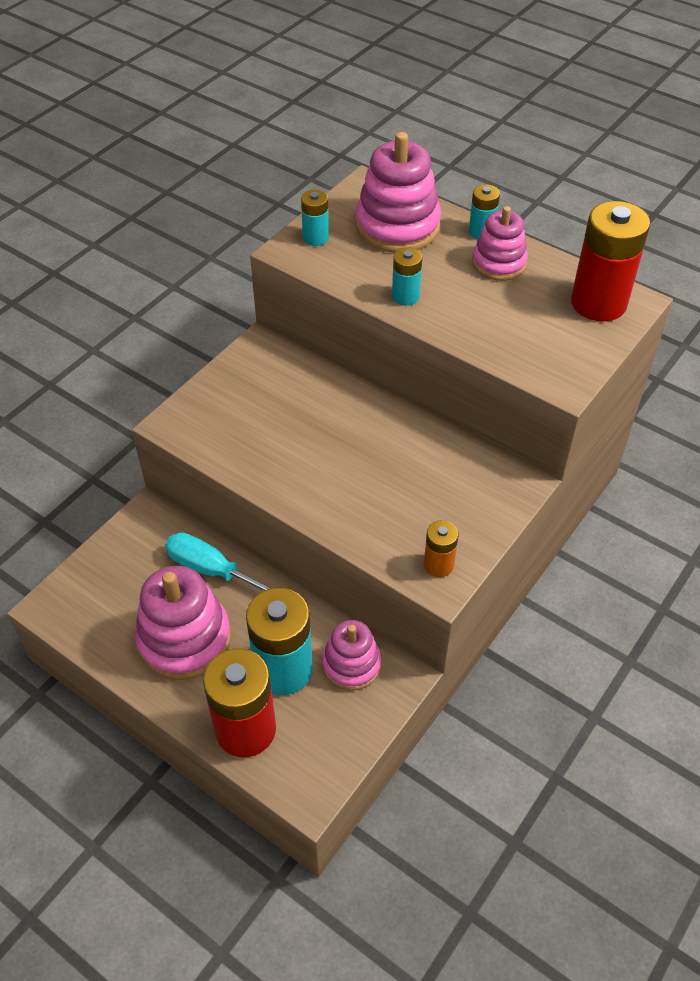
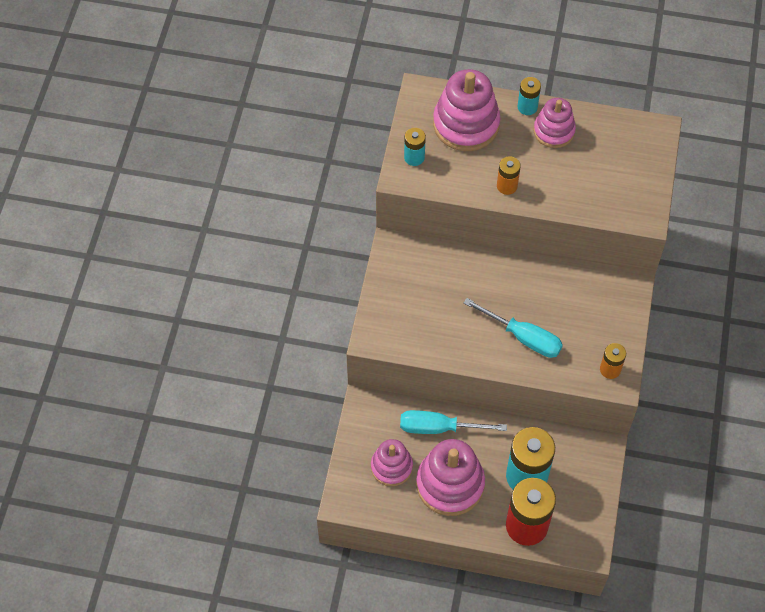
camera: 25 degrees left, 10 degrees up
pink stacking toy [322,620,381,691] -> pink stacking toy moved to [371,439,413,486]
turquoise battery [392,248,422,306] -> orange battery [497,156,521,195]
red battery [571,201,650,321] -> none
none -> turquoise screwdriver [464,298,563,358]

